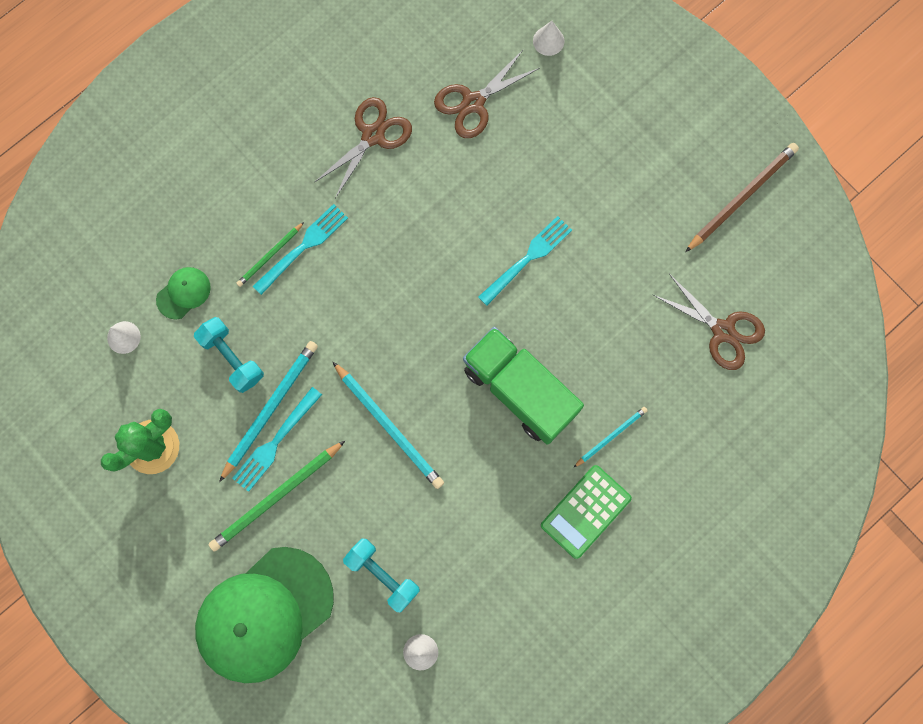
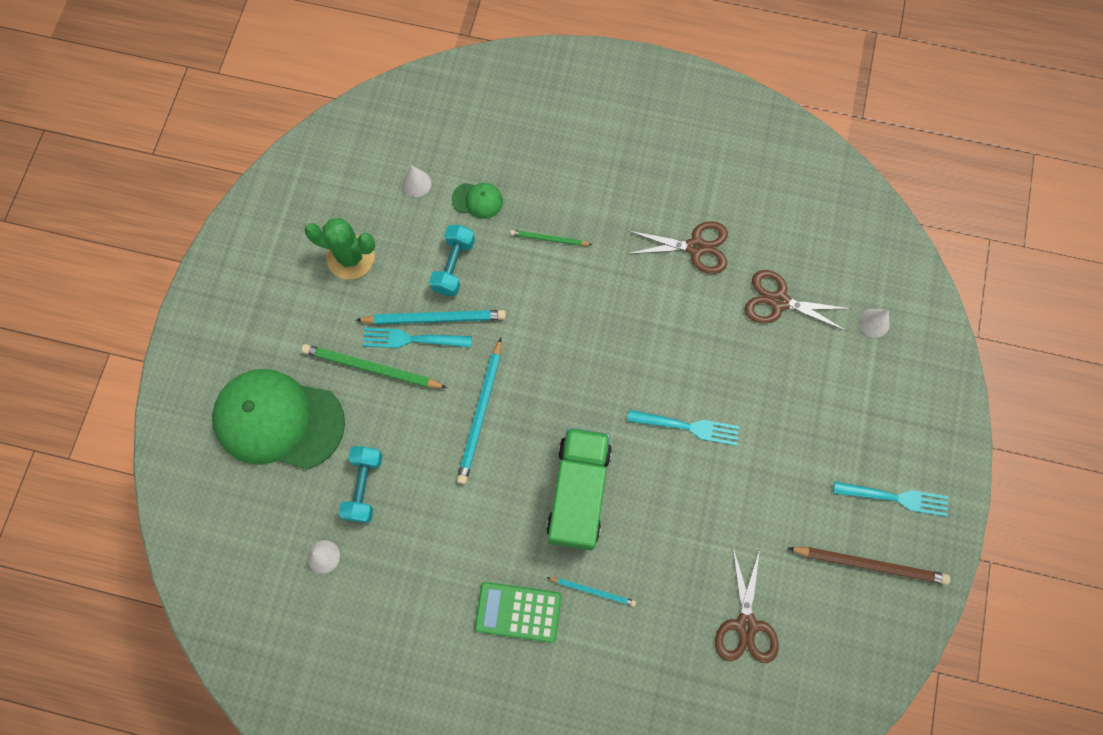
camera: 55 degrees right, 5 degrees down
turquoise fork [253,204,348,295] -> turquoise fork moved to [833,481,948,517]

